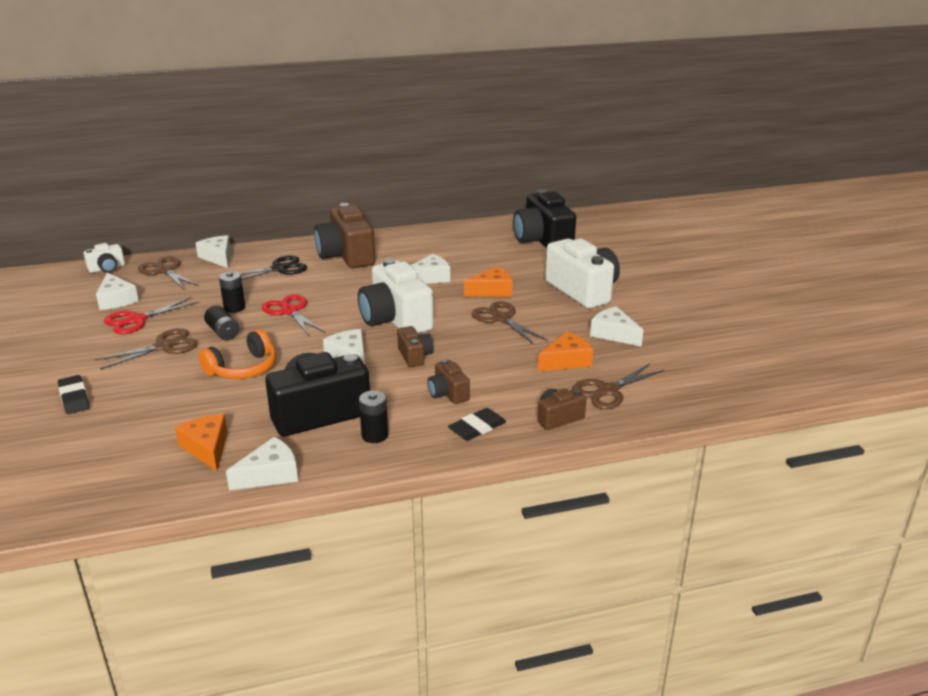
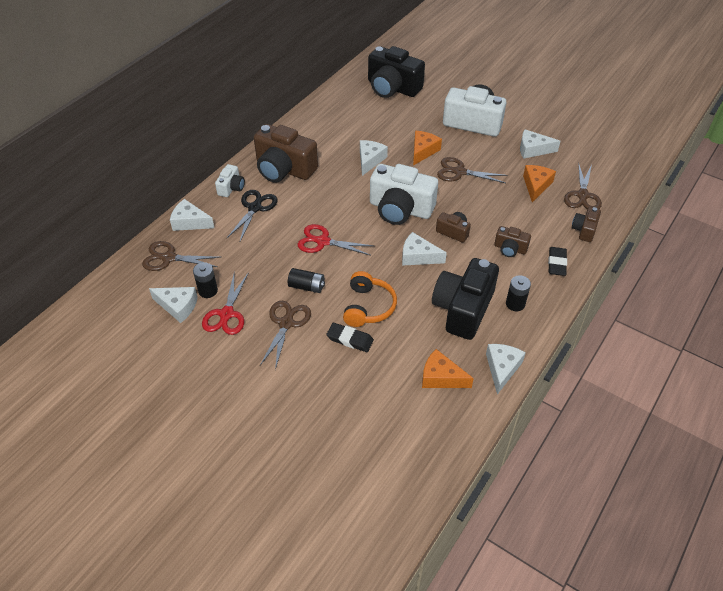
camera: 40 degrees left, 20 degrees up
black eraser [58,375,90,414] -> black eraser moved to [326,323,374,352]
white camera [84,243,125,273] -> white camera moved to [215,164,245,197]
black battery [219,271,245,313] -> black battery moved to [193,262,218,298]

